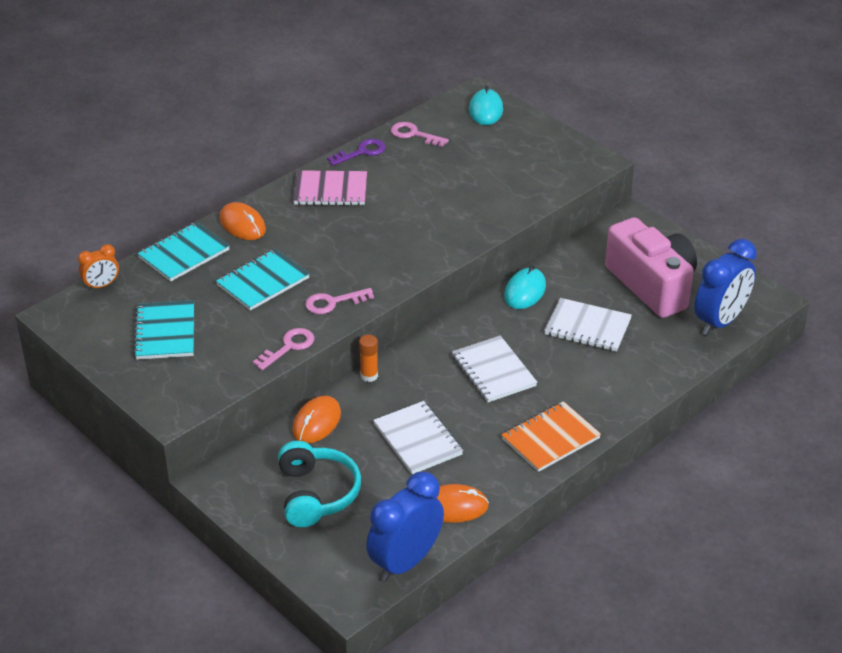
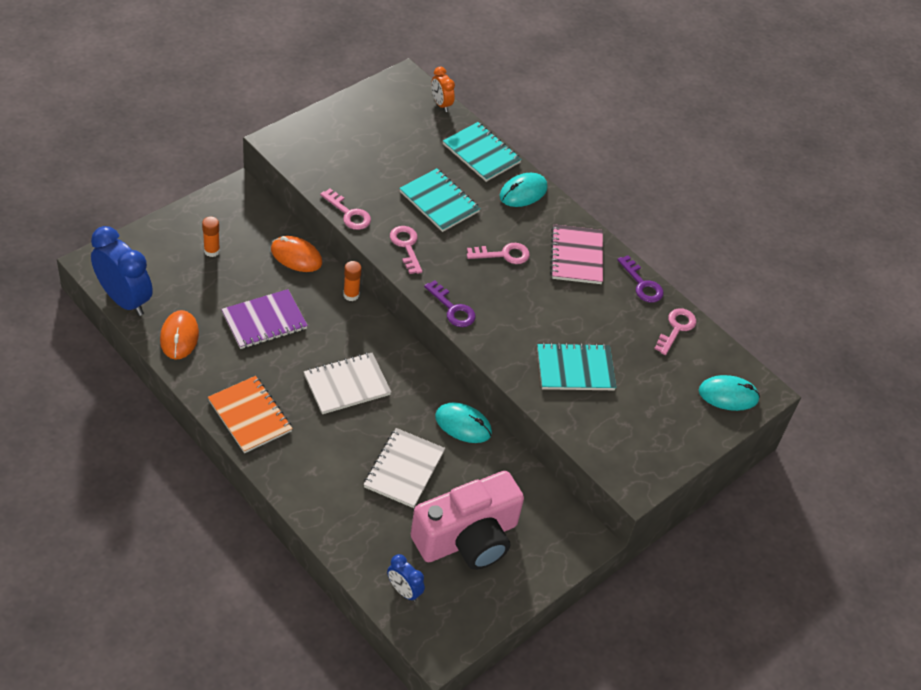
camera: 85 degrees right, 10 degrees up
turquoise notebook [133,300,194,360] -> turquoise notebook moved to [537,343,616,390]
orange mouse [220,202,266,240] -> turquoise mouse [500,173,548,207]
turquoise headphones [278,441,361,527] -> orange glue stick [202,217,220,257]
white notebook [373,401,463,474] -> purple notebook [221,289,308,349]
blue clock [694,239,757,335] -> blue clock [387,554,425,602], size x0.51
none -> purple key [424,280,476,327]
none -> pink key [467,243,530,264]

